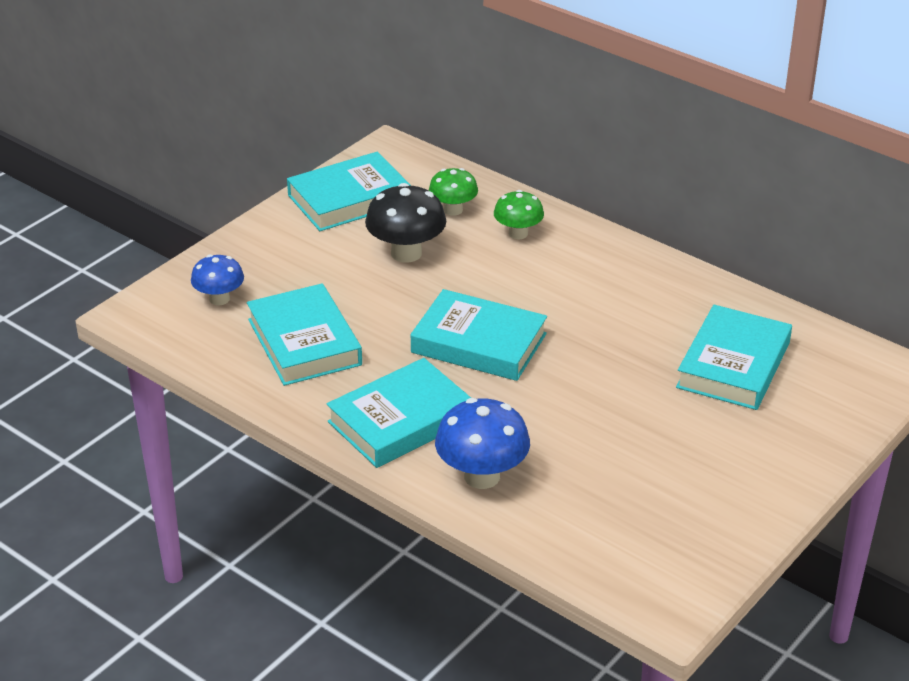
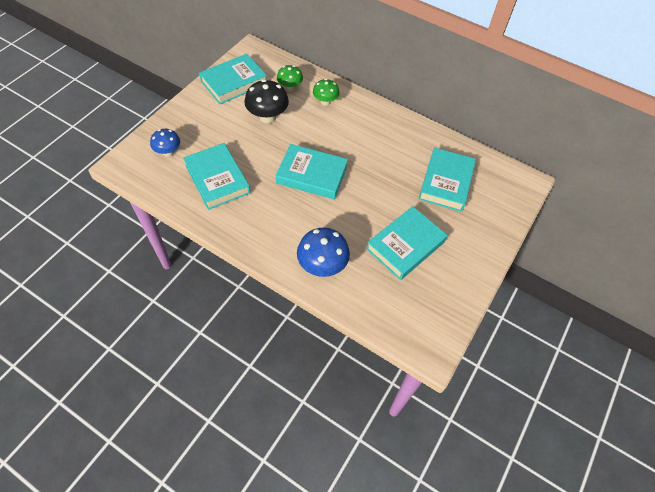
camera: 10 degrees left, 20 degrees up
turquoise book [327,358,471,468] -> turquoise book moved to [366,206,448,280]

